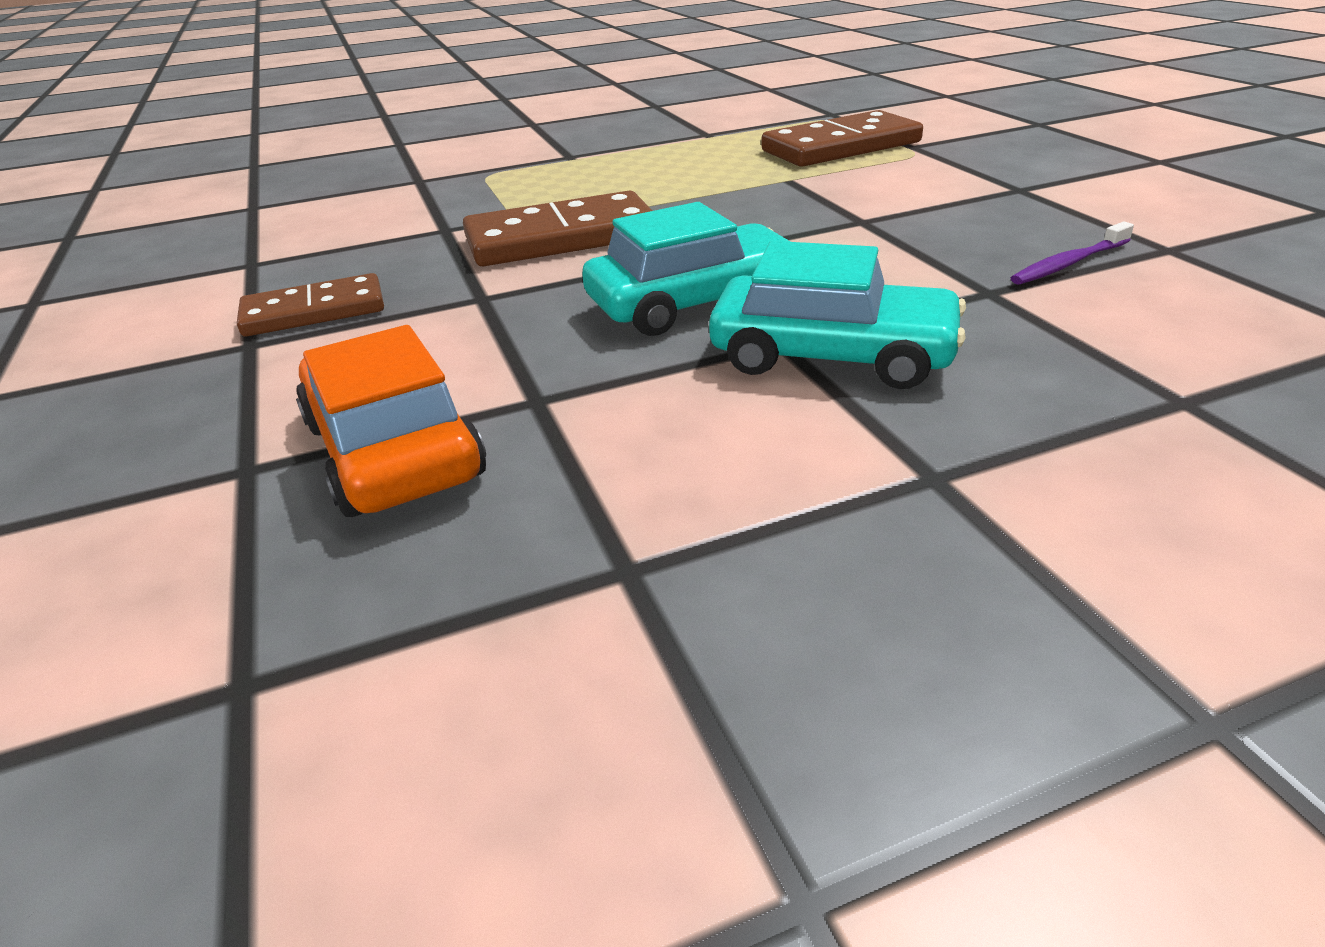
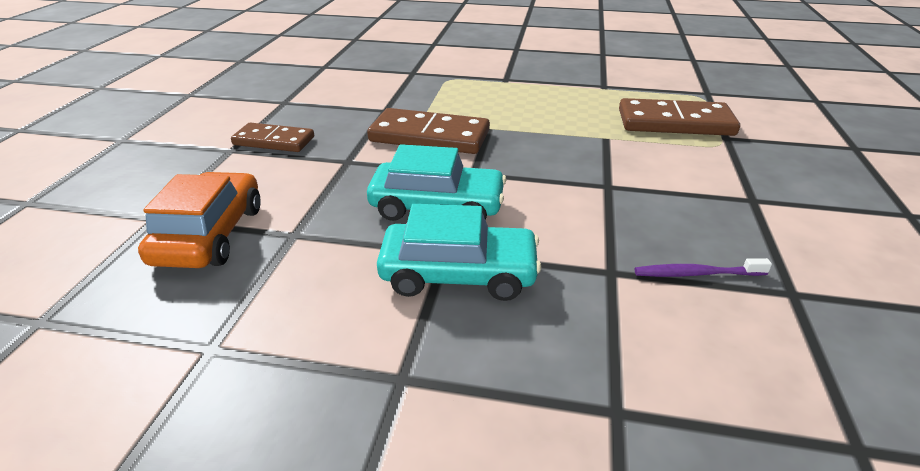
camera: 30 degrees right, 0 degrees up
turquoise car [709,241,966,389] -> turquoise car turned 45 degrees counterclockwise [377,204,541,301]

